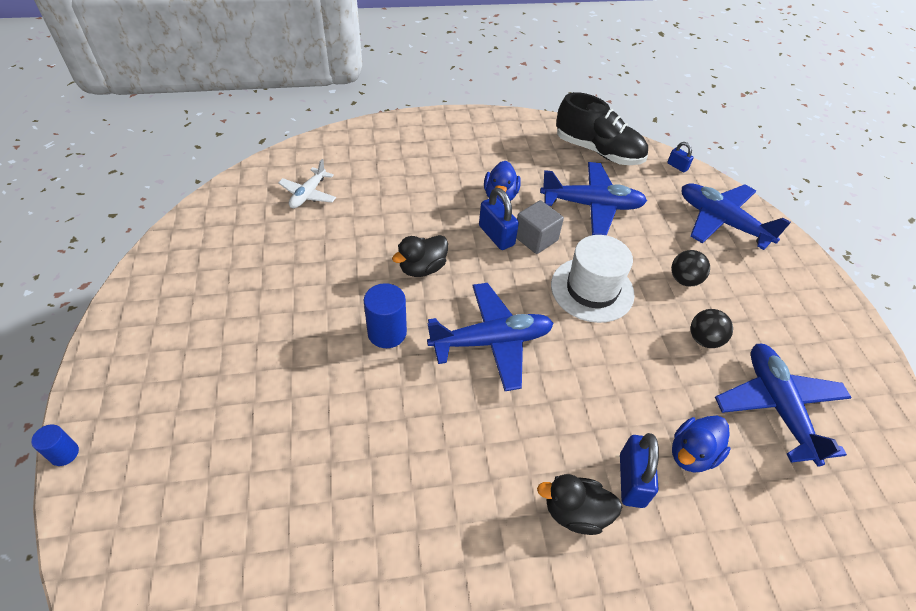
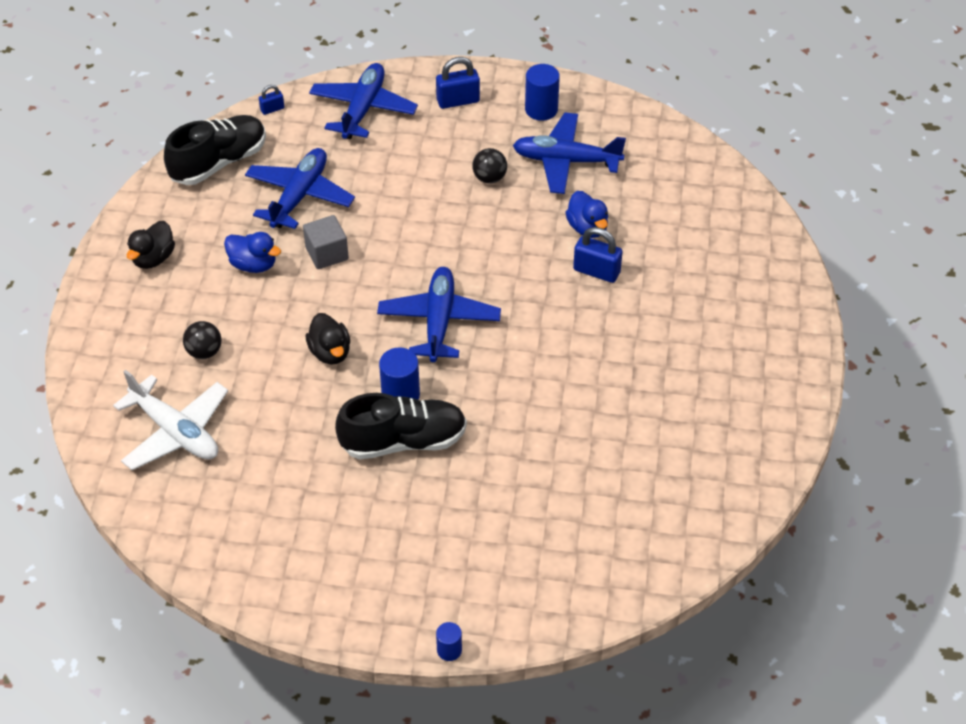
camera: 70 degrees left, 0 degrees up
white plane [278,159,336,208] -> white plane [113,370,228,470], size x1.73
blue padlock [479,188,519,250] -> blue padlock moved to [436,57,480,109]
black duck [537,474,622,535] -> black duck moved to [127,221,175,269]
white hat [551,235,635,323] -> none
black ball [671,250,710,286] -> black ball moved to [183,321,222,359]
blue plane [682,183,791,250] -> blue plane turned 135 degrees clockwise [309,63,418,139]
none -> black shoe [335,393,467,460]
none -> blue cylinder [525,64,560,121]

